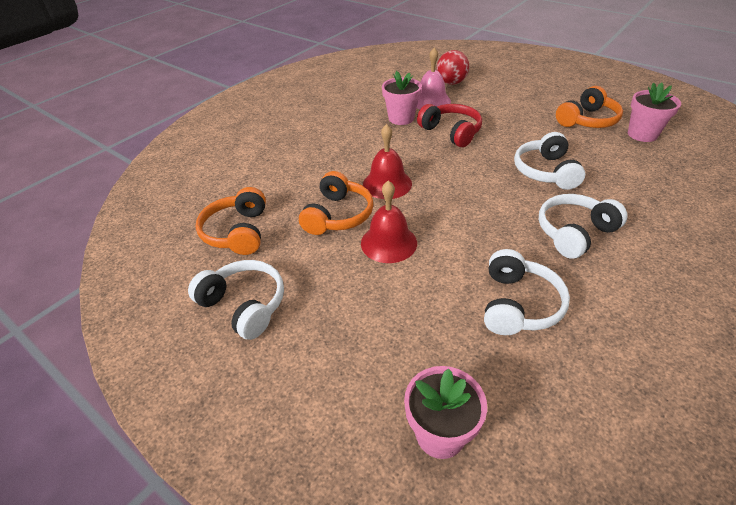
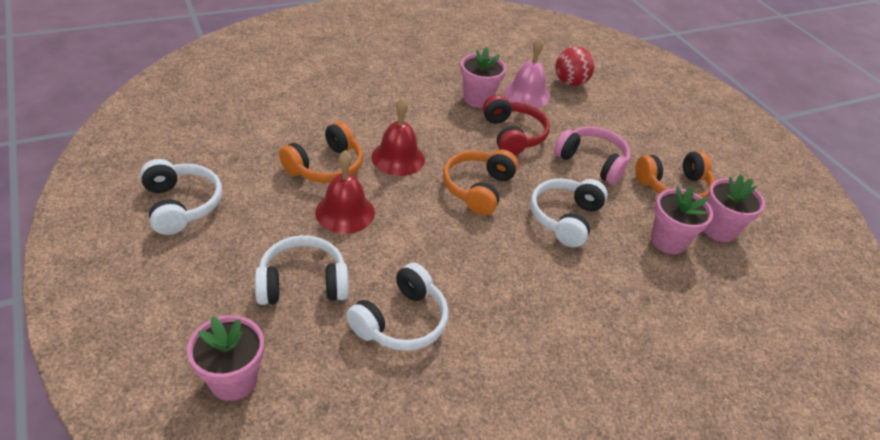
camera: 20 degrees right, 0 degrees up
orange headphones [196,187,266,255] -> orange headphones moved to [443,150,518,215]
white headphones [539,194,628,259] -> white headphones moved to [255,235,349,305]
none -> pink headphones [554,126,631,185]
none -> pink flower pot [651,186,713,254]

